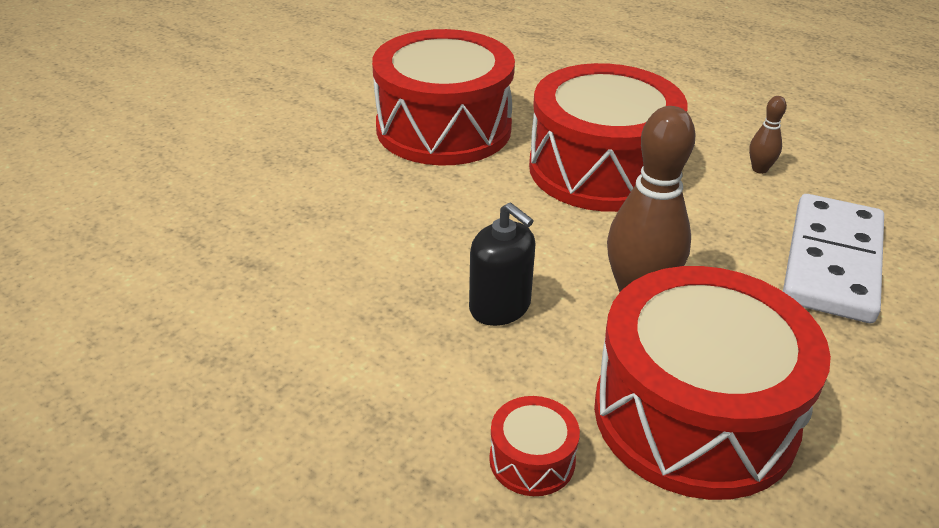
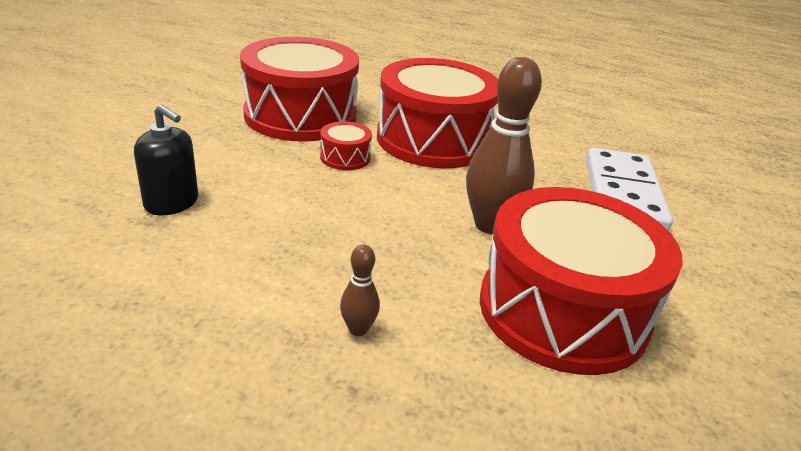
camera: 15 degrees left, 5 degrees down
black soap dispenser [469,203,535,326] -> black soap dispenser moved to [134,105,198,215]
red drum [489,396,580,496] -> red drum moved to [320,121,372,170]
brown bowling pin [749,96,787,174] -> brown bowling pin moved to [340,244,380,336]

